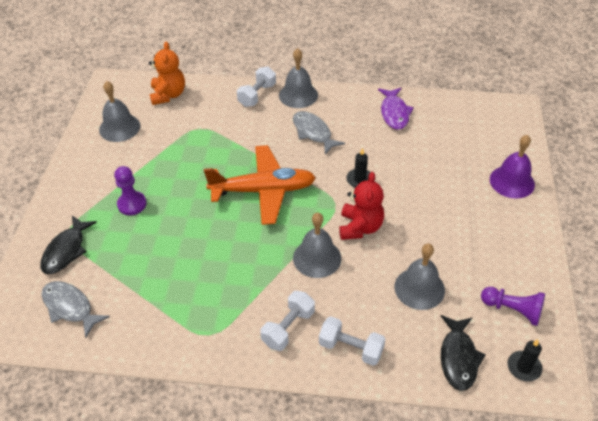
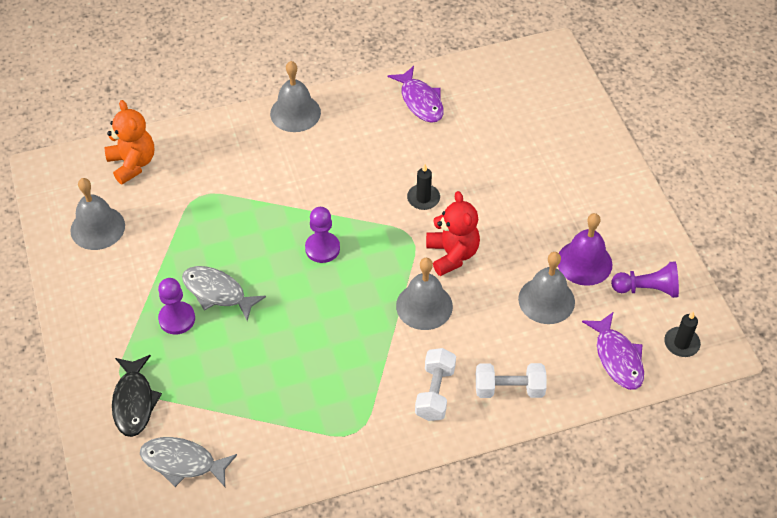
camera: 25 degrees left, 5 degrees up
orange plane [204,145,316,225] -> purple pawn [305,207,340,263]
white dumbbell [237,66,276,107] -> none
grey fish [293,111,345,155] -> grey fish moved to [182,266,266,321]
black fish [441,315,486,391] -> purple fish [582,312,644,390]
purple bell [490,135,535,199] -> purple bell moved to [558,213,612,286]

